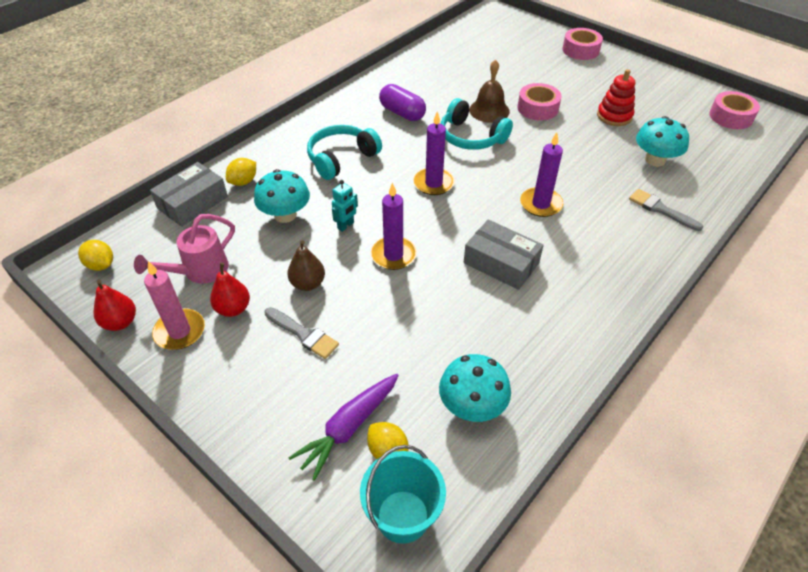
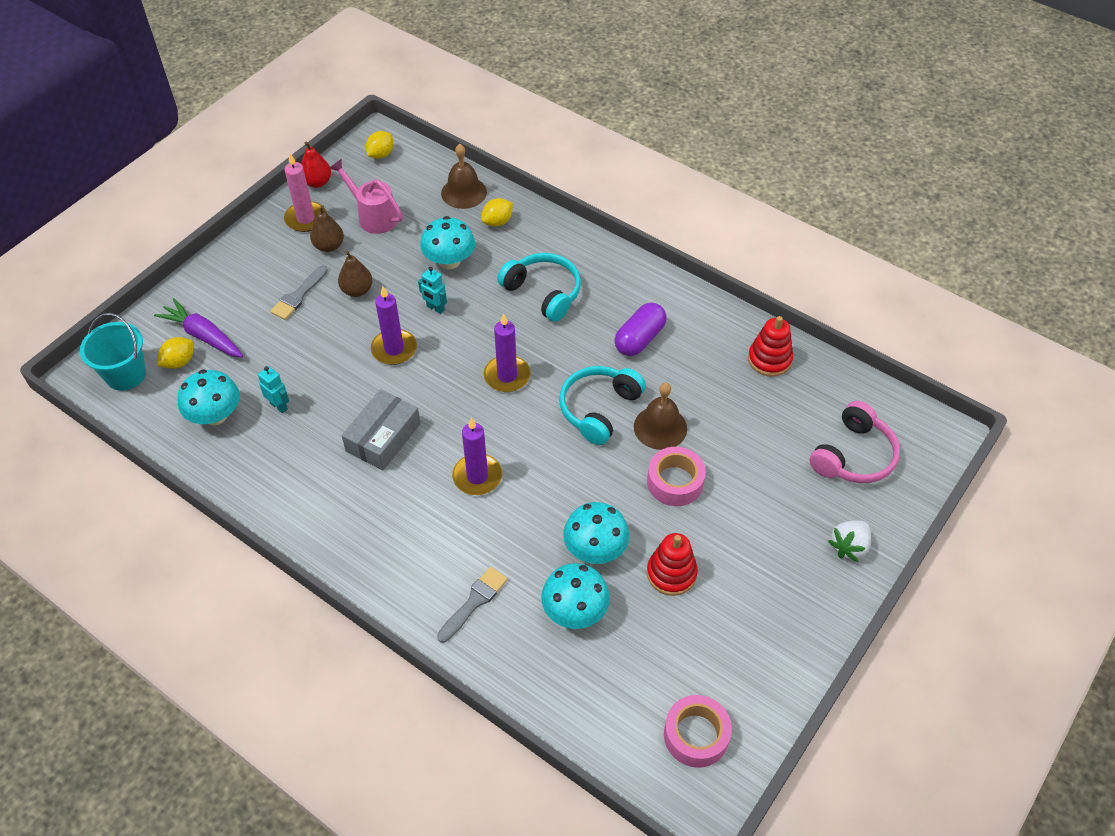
camera: 85 degrees right, 5 degrees up
grey box [150,162,228,227] -> brown bell [441,144,487,209]
red pear [210,262,250,317] -> brown pear [310,205,344,252]
yellow lemon [226,158,256,186] -> yellow lemon turned 75 degrees counterclockwise [481,198,513,227]
pink tape [562,28,603,60] -> white strawberry [828,520,871,562]
none -> turquoise robot [258,366,289,413]
none -> turquoise mushroom [563,502,629,564]
none -> red stacking toy [748,316,793,377]
none -> pink headphones [810,401,900,483]

